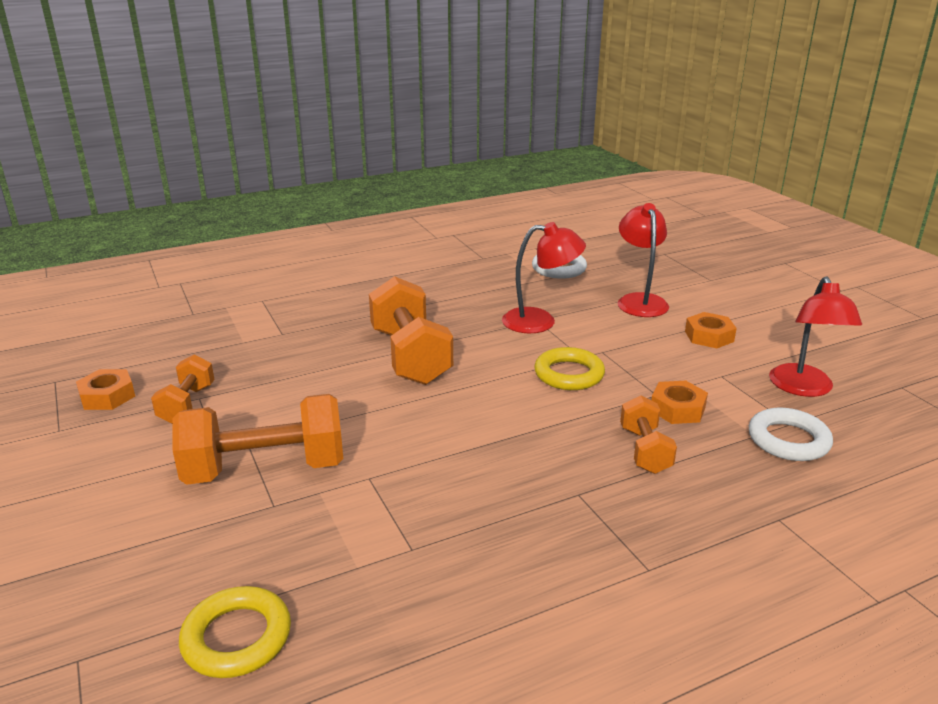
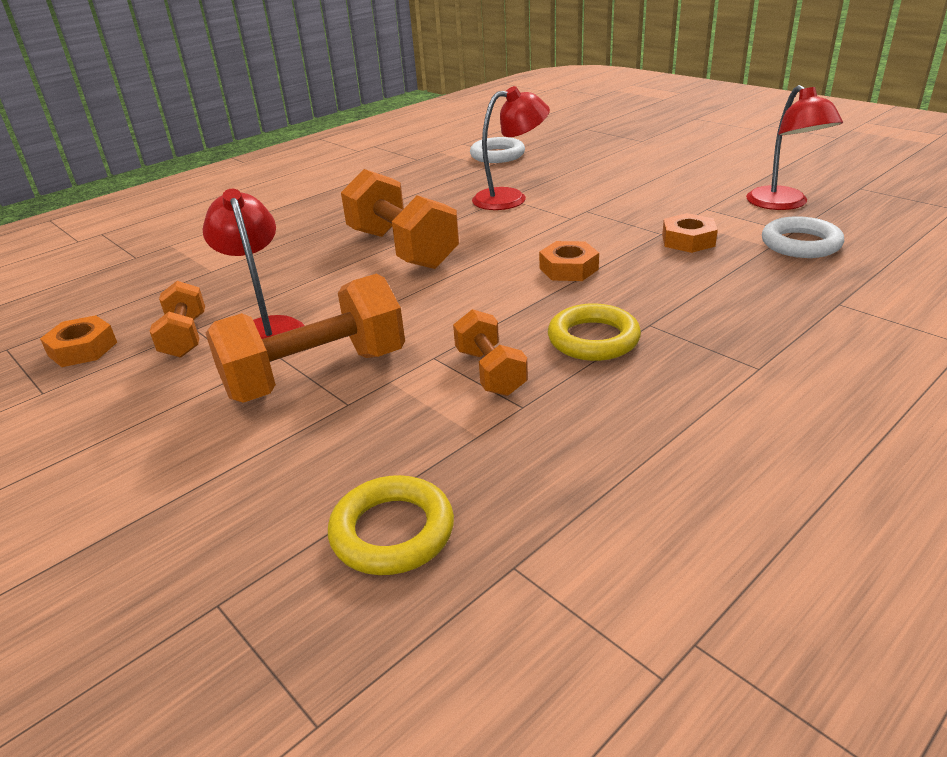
camera: 15 degrees left, 5 degrees up
yellow ring [534,347,605,390] -> yellow ring moved to [548,303,641,361]
red lamp [618,203,669,317] -> red lamp moved to [202,189,304,339]
orange dumbbell [620,395,677,474] -> orange dumbbell moved to [453,309,528,396]
orange nut [685,312,737,348] -> orange nut moved to [539,241,599,281]

